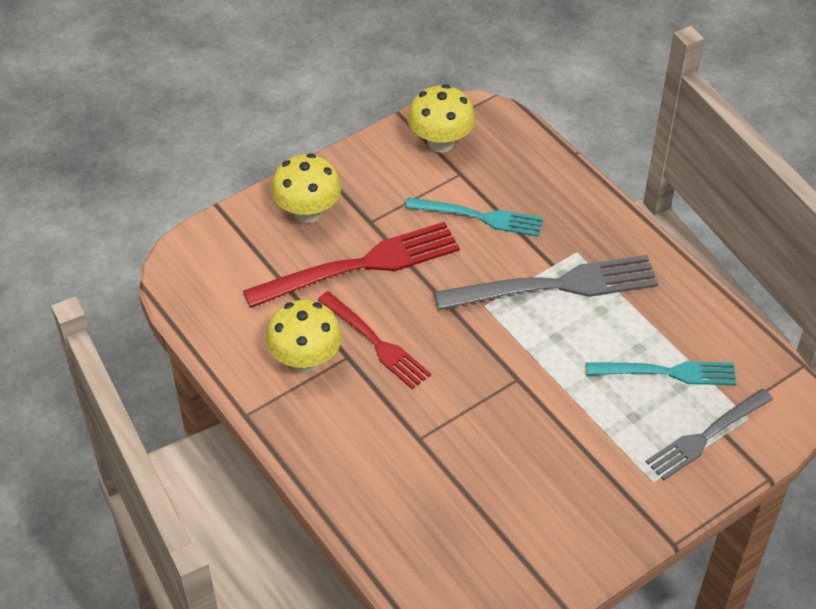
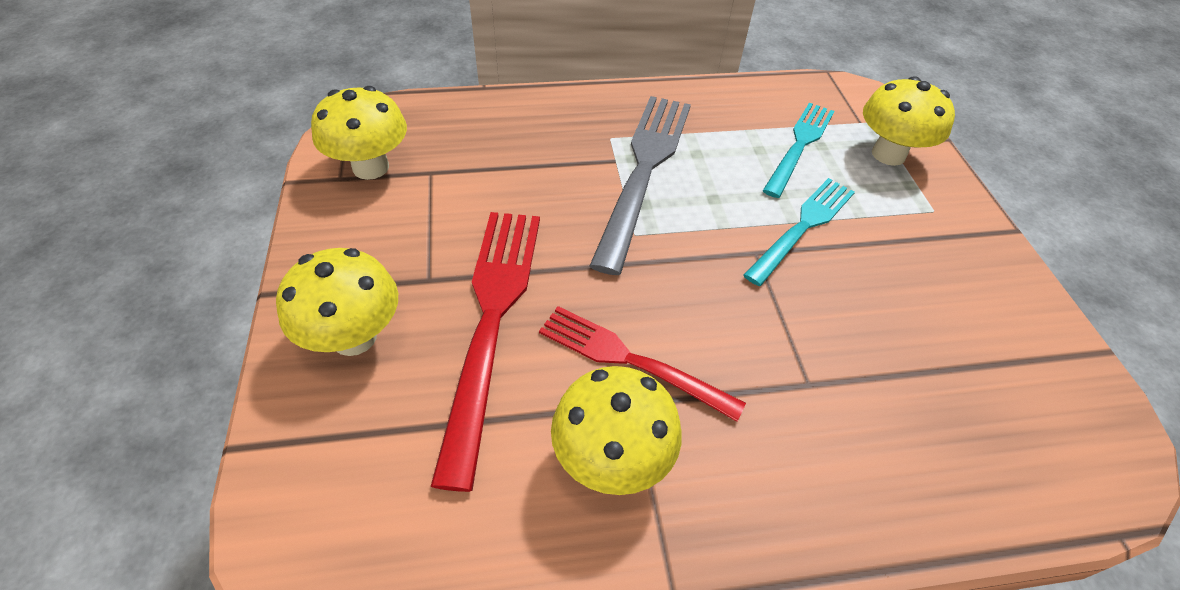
camera: 65 degrees left, 0 degrees up
red fork [318,291,431,389] -> red fork turned 135 degrees counterclockwise [539,306,746,422]
turquoise fork [405,197,543,237] -> turquoise fork moved to [743,178,855,286]
grey fork [646,389,773,480] -> yellow mushroom [863,76,955,166]

